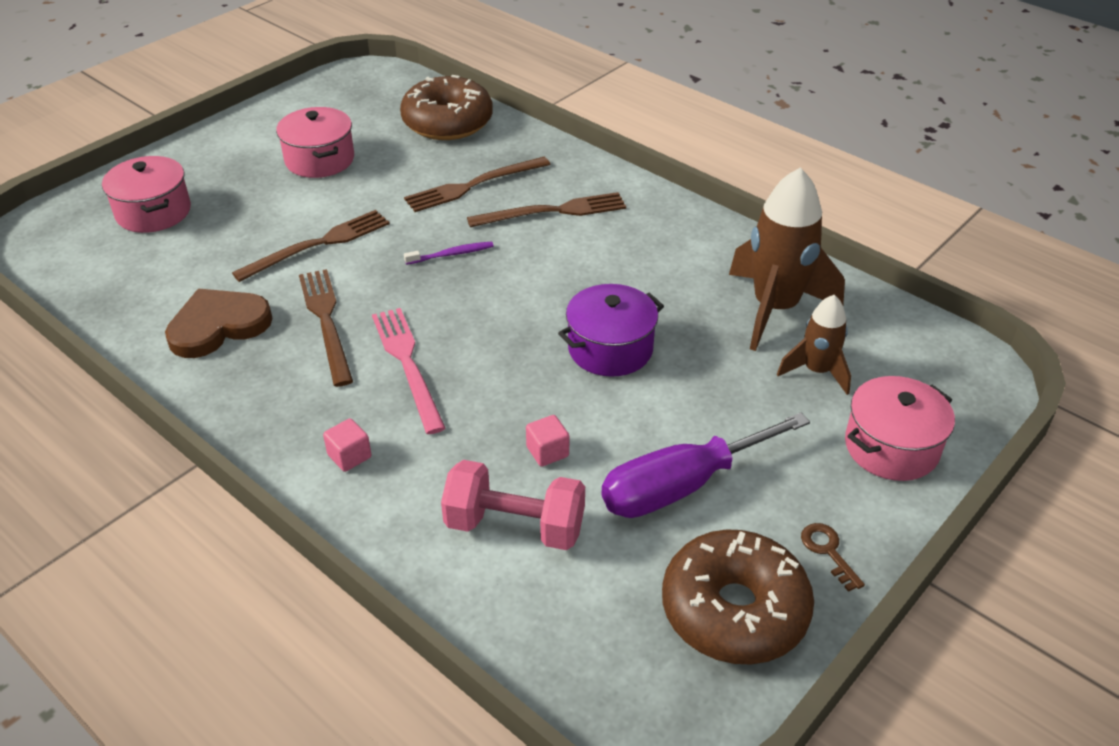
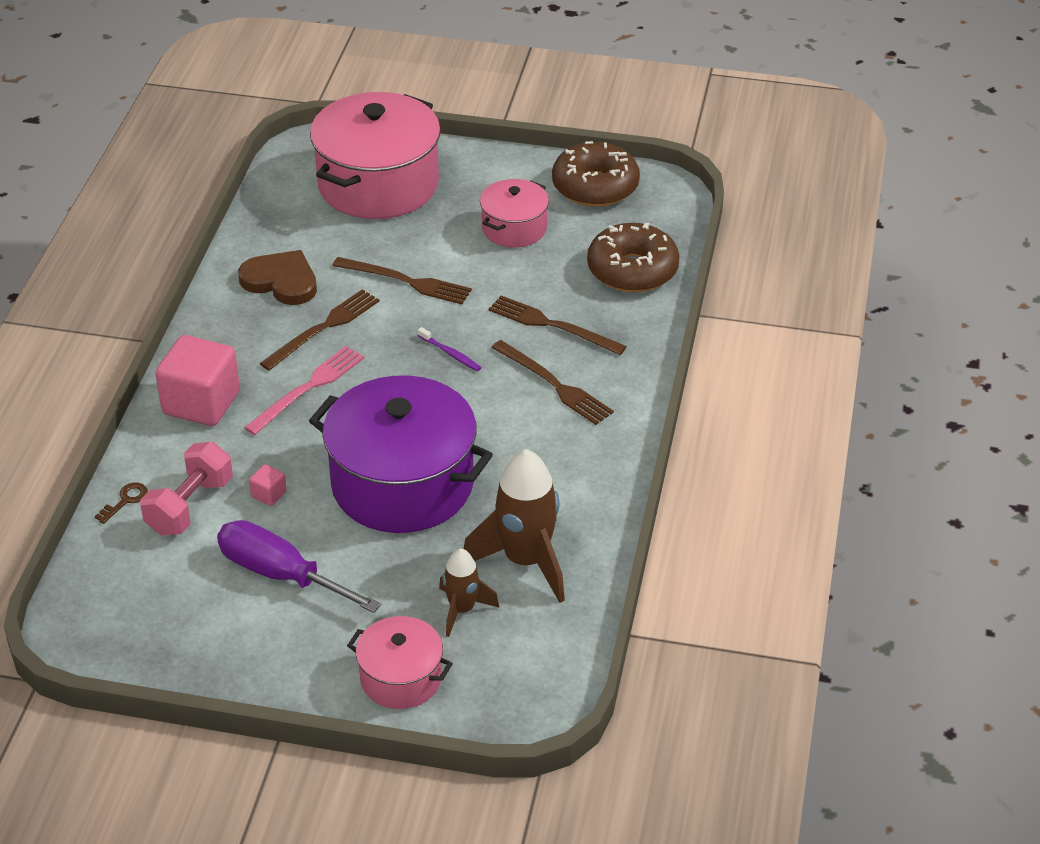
camera: 60 degrees right, 0 degrees up
pink pot [102,156,191,233] -> pink pot [310,92,441,219], size x1.91
pink cube [323,418,372,472] -> pink cube [155,335,240,426], size x2.40
pink dumbbell [441,460,585,550] -> pink dumbbell turned 45 degrees clockwise [140,442,233,536]
purple pot [558,284,664,377] -> purple pot [309,375,493,533], size x1.91
brown donut [662,530,814,665] -> brown donut moved to [552,141,640,207]
brown key [801,523,865,592] -> brown key moved to [94,482,148,524]

